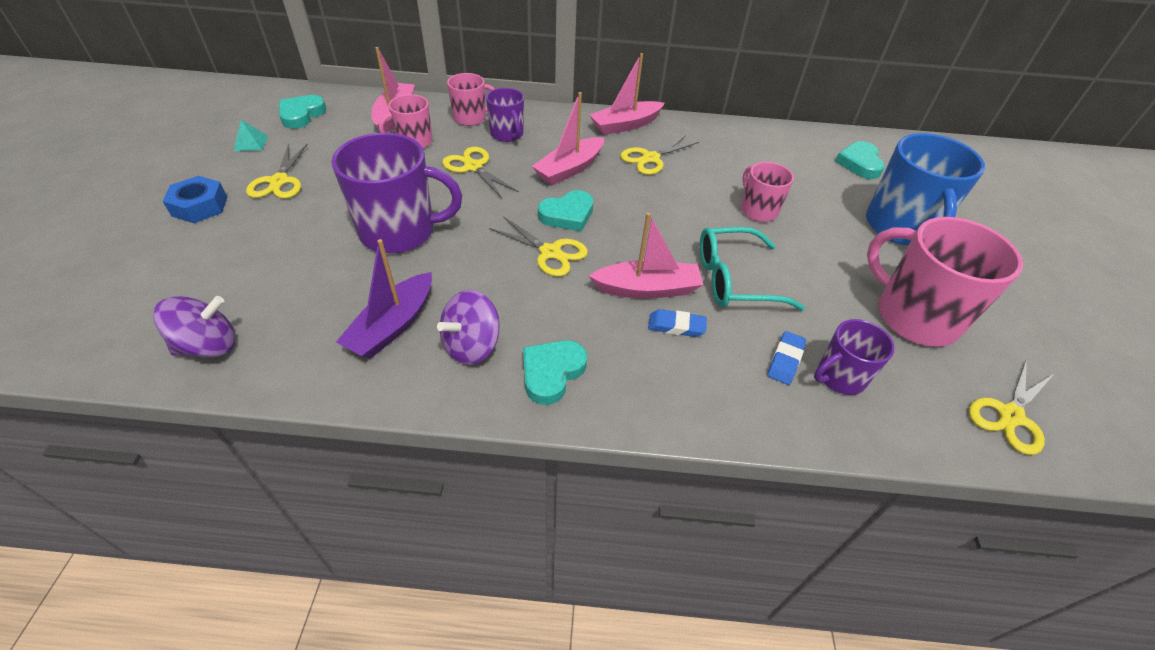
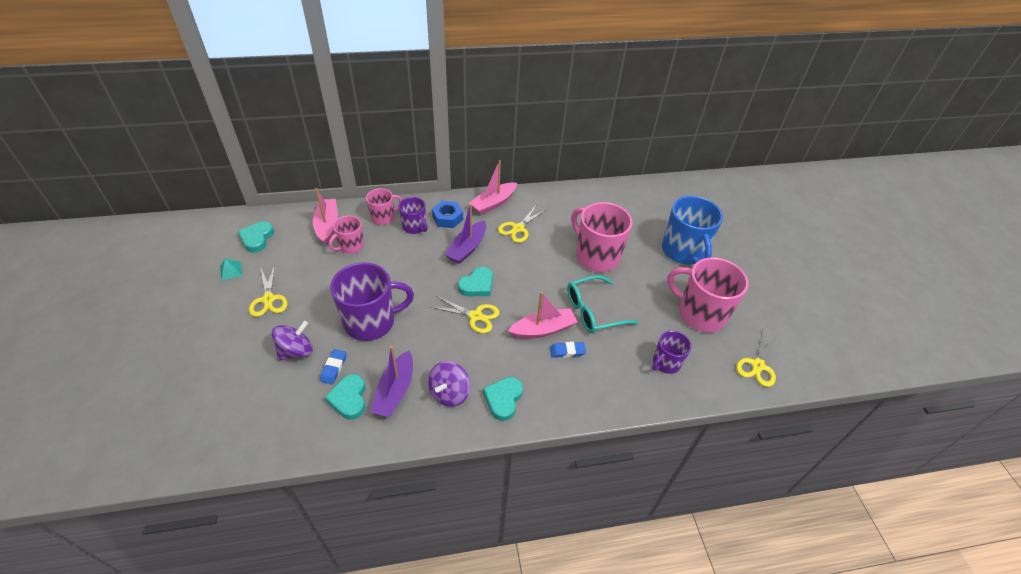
camera: 15 degrees left, 0 degrees up
purple spinning top [153,296,235,357] -> purple spinning top moved to [272,321,313,360]
blue nut [162,176,227,223] -> blue nut moved to [432,201,463,228]
yellow scissors [442,147,519,198] -> none
pink boat [532,92,604,185] -> purple boat [445,203,486,264]
pink mug [741,162,794,222] -> pink mug [571,202,633,272], size x1.81
blue eraser [767,331,806,385] -> blue eraser moved to [320,349,347,384]
turquoise heart [835,141,885,179] -> turquoise heart moved to [325,374,366,420]

